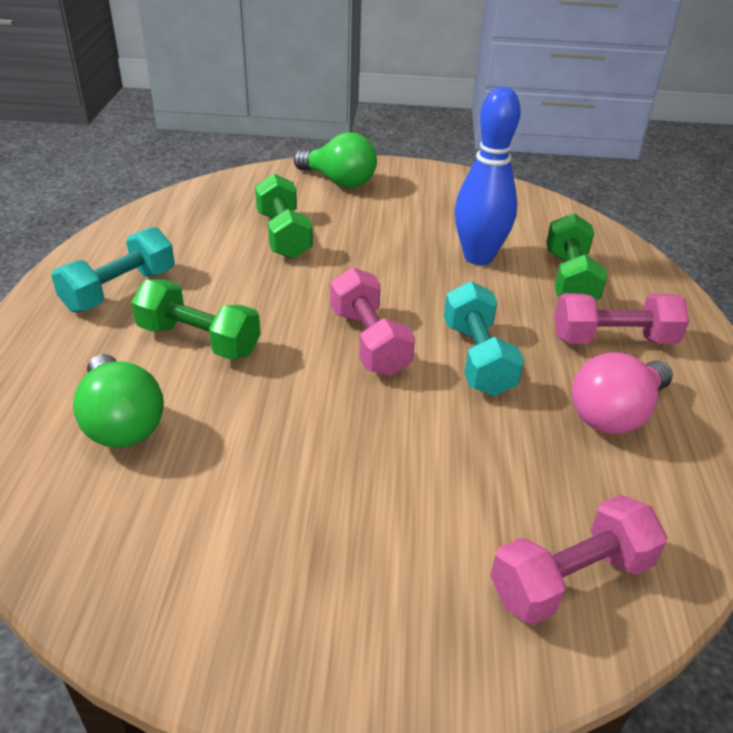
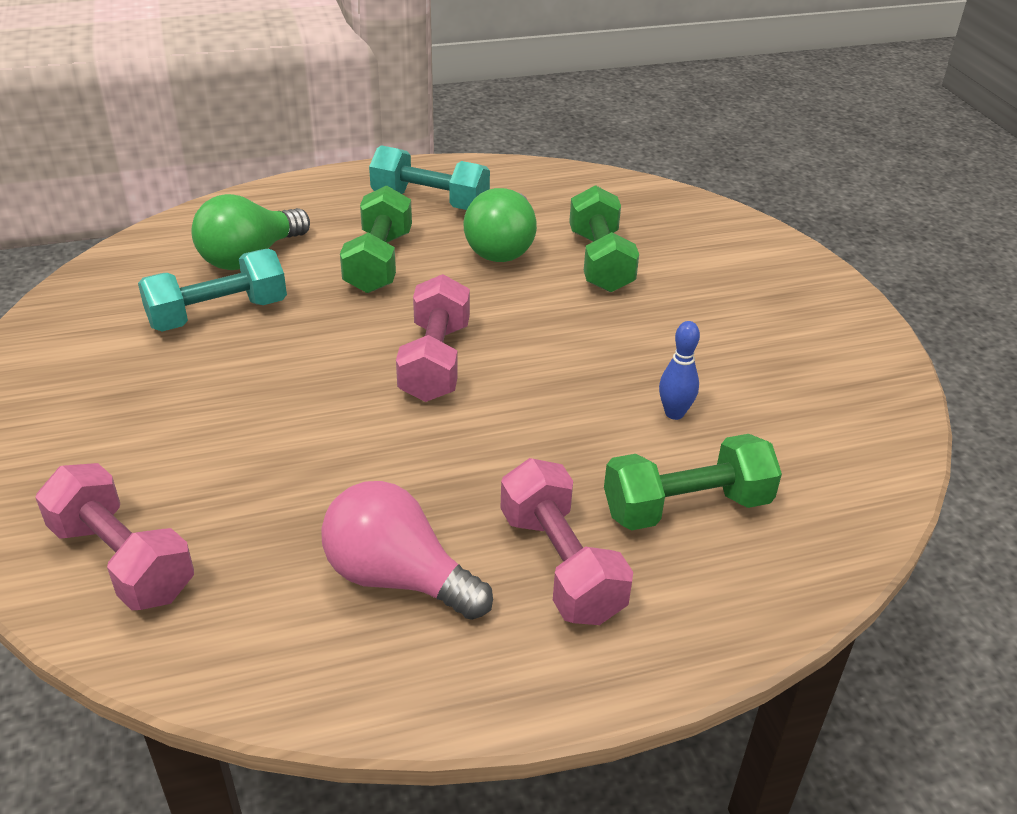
camera: 70 degrees right, 0 degrees up
green dumbbell [255,174,313,259] -> green dumbbell turned 60 degrees counterclockwise [569,185,639,292]
green light bulb [294,132,377,188] -> green light bulb moved to [463,188,537,262]
pink dumbbell [330,267,415,376] -> pink dumbbell turned 45 degrees counterclockwise [396,274,470,402]
turquoise dumbbell [444,281,524,396] -> turquoise dumbbell moved to [138,249,287,331]
blue bowling pin [455,87,521,265] -> blue bowling pin [659,321,700,420], size x0.46

